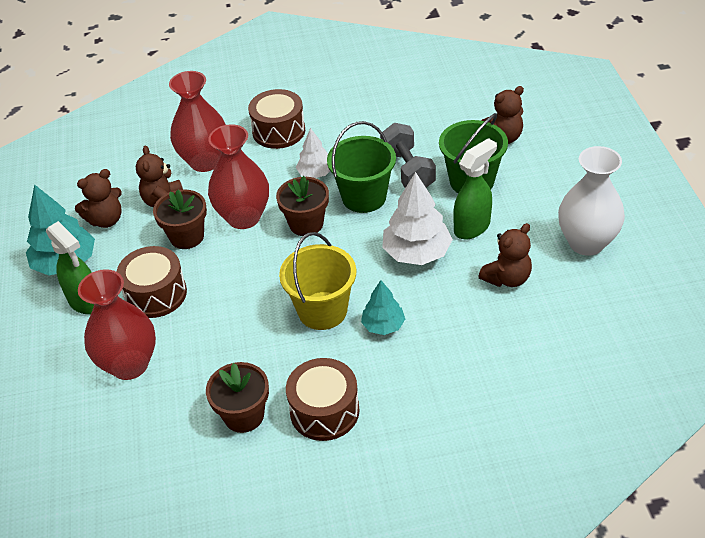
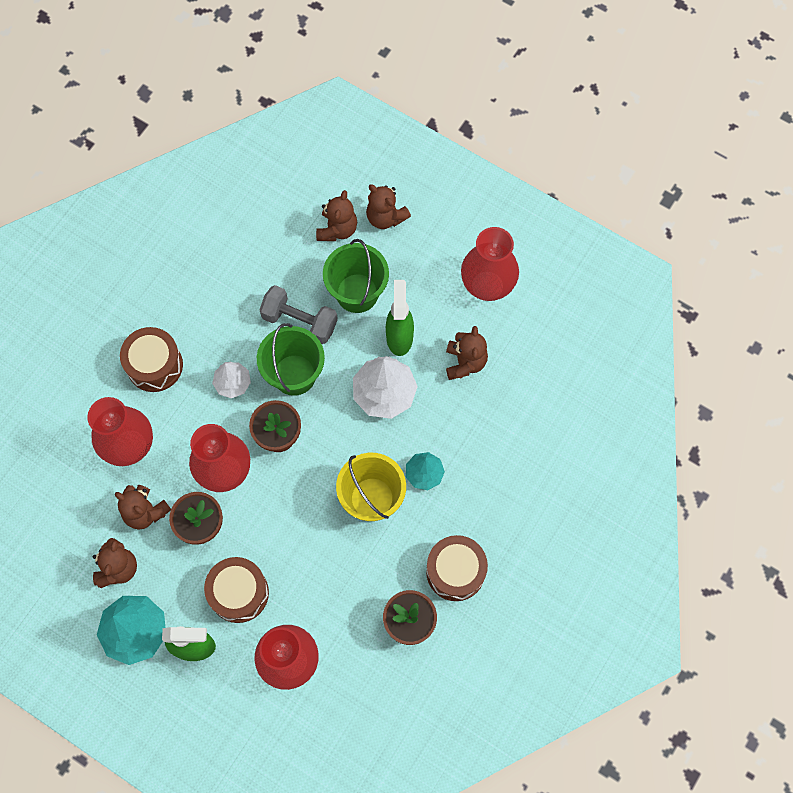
camera: 50 degrees left, 25 degrees up
white vase [558,146,625,256] -> red vase [461,227,519,301]
none -> brown teddy bear [366,184,411,229]

